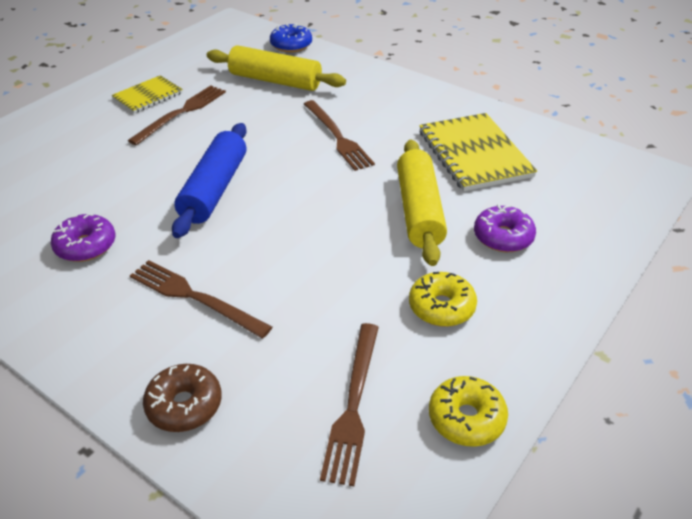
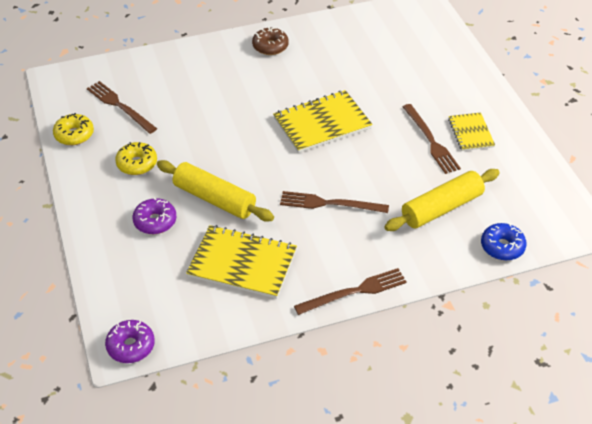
camera: 125 degrees right, 5 degrees up
purple donut [51,214,115,262] -> purple donut moved to [105,320,155,363]
brown fork [130,260,272,338] -> brown fork moved to [294,268,407,315]
brown donut [143,364,222,432] -> brown donut moved to [252,27,289,55]
blue rolling pin [172,123,247,238] -> yellow notebook [273,90,373,153]

